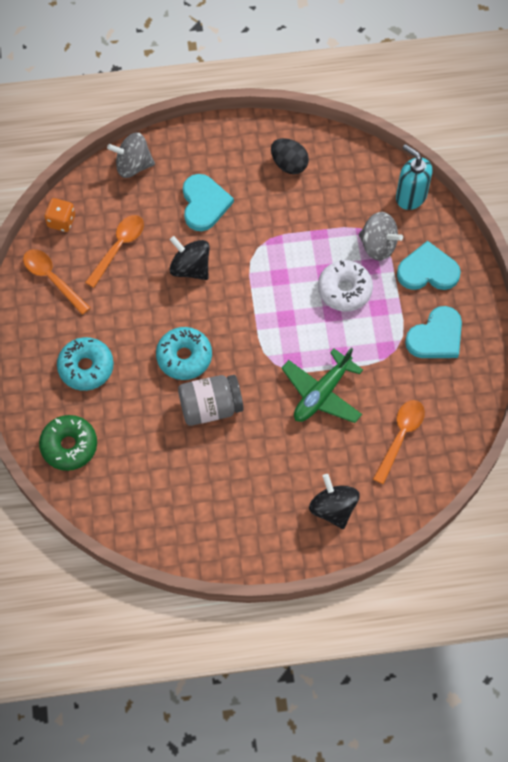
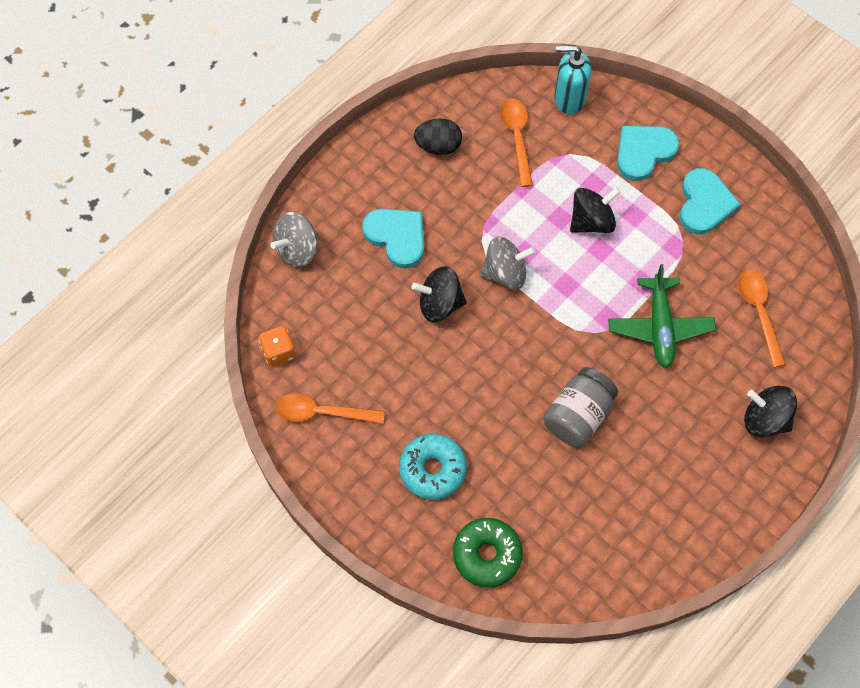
camera: 40 degrees left, 0 degrees up
orange spoon [85,215,144,288] -> orange spoon moved to [500,98,533,187]
turquoise donut [156,327,212,380] -> none
white donut [318,260,373,312] -> black spinning top [570,187,621,233]
grey spinning top [359,212,403,261] -> grey spinning top moved to [480,237,536,289]

